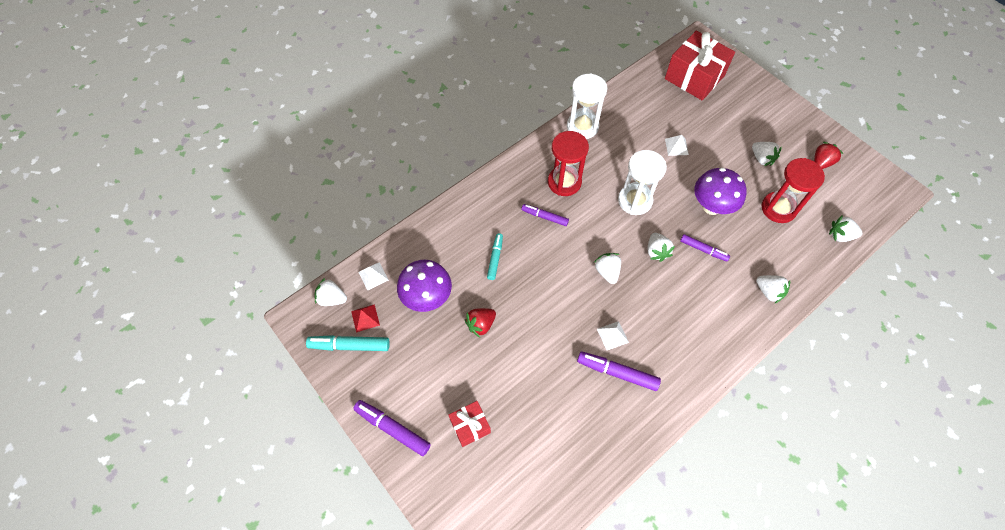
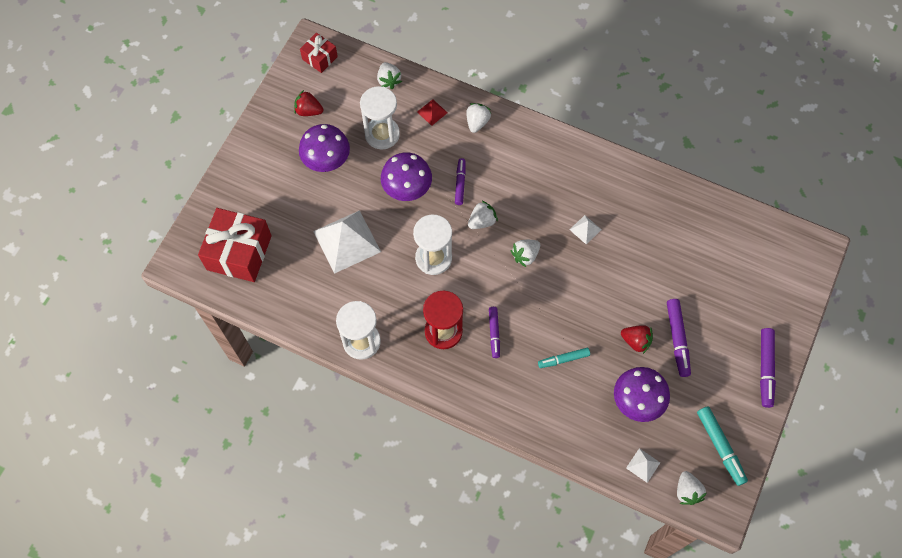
camera: 115 degrees left, 5 degrees up
red pyramid [351,304,380,333] -> red pyramid moved to [417,99,448,126]
red gift [448,401,491,447] -> red gift moved to [300,33,338,73]
purple marker [577,352,661,391] -> purple marker moved to [667,299,691,377]
white pyramid [665,135,689,156] -> white pyramid [313,210,381,274], size x2.23
white strawberry [752,142,782,166] -> purple mushroom [299,124,350,172]
red hourglass [762,158,825,223] -> white hourglass [360,86,400,150]

